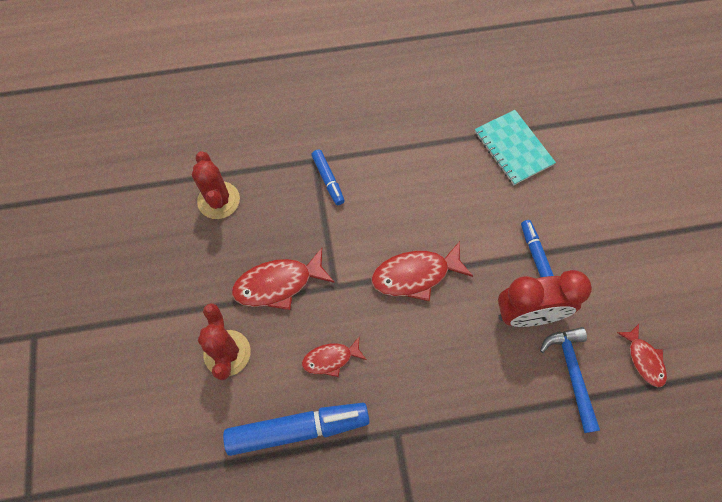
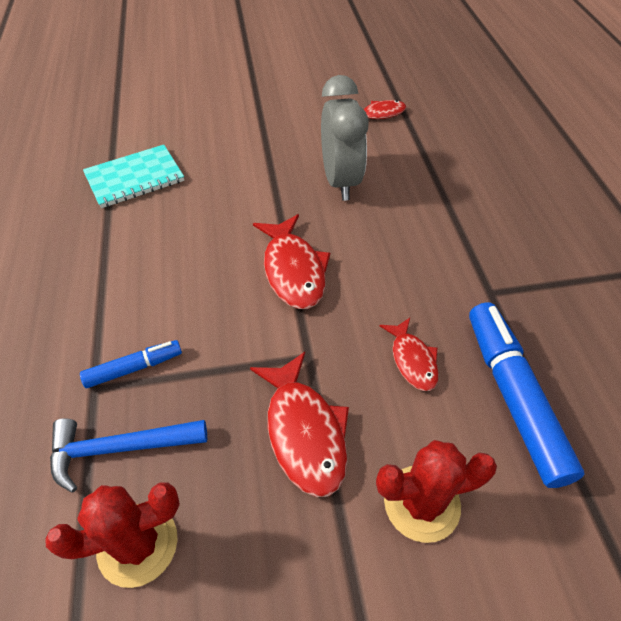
camera: 90 degrees left, 15 degrees down
red clock [498,270,592,327] -> grey clock [321,75,369,201]
blue marker [521,220,554,277] -> none
blue hammer [540,327,600,433] -> blue hammer moved to [50,418,207,493]

